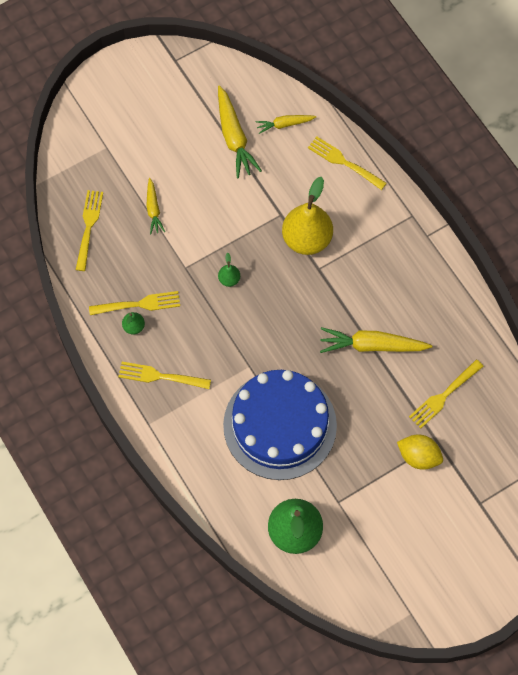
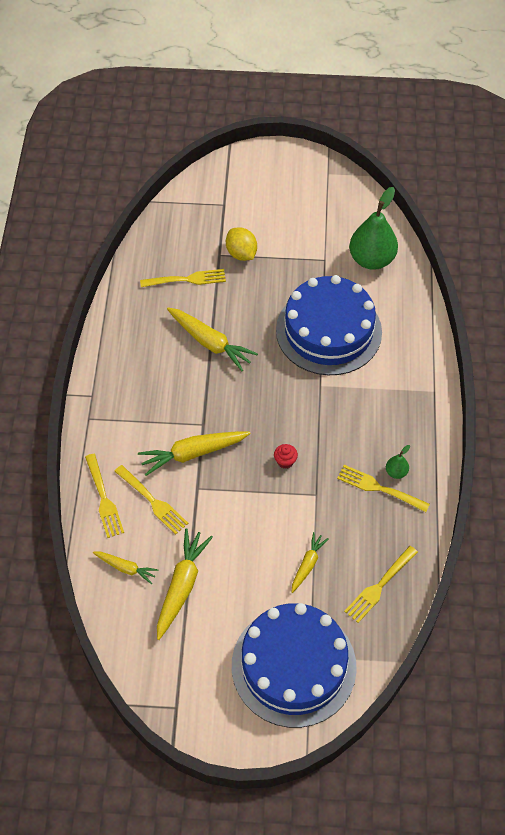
camera: 145 degrees left, 10 degrees down
yellow fork [118,362,211,389] -> yellow fork moved to [114,465,189,534]
green pear [218,253,240,287] -> red cupcake [274,444,298,469]
yellow pear [282,177,333,255] -> yellow carrot [138,431,250,476]
none -> blue cake [232,603,357,728]

